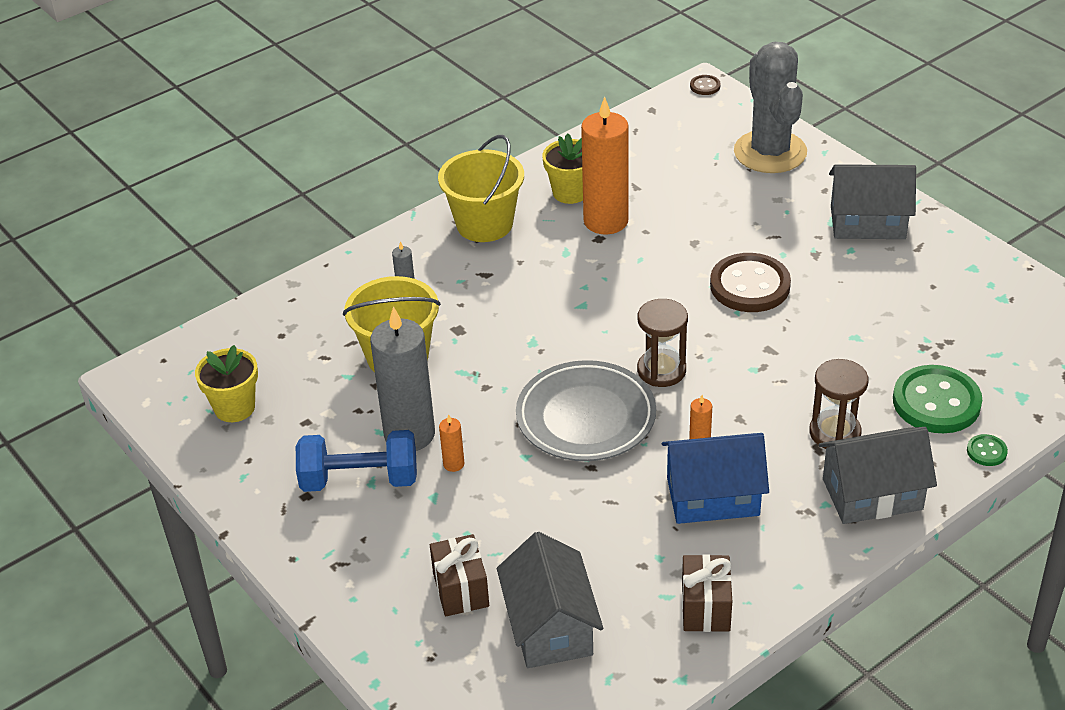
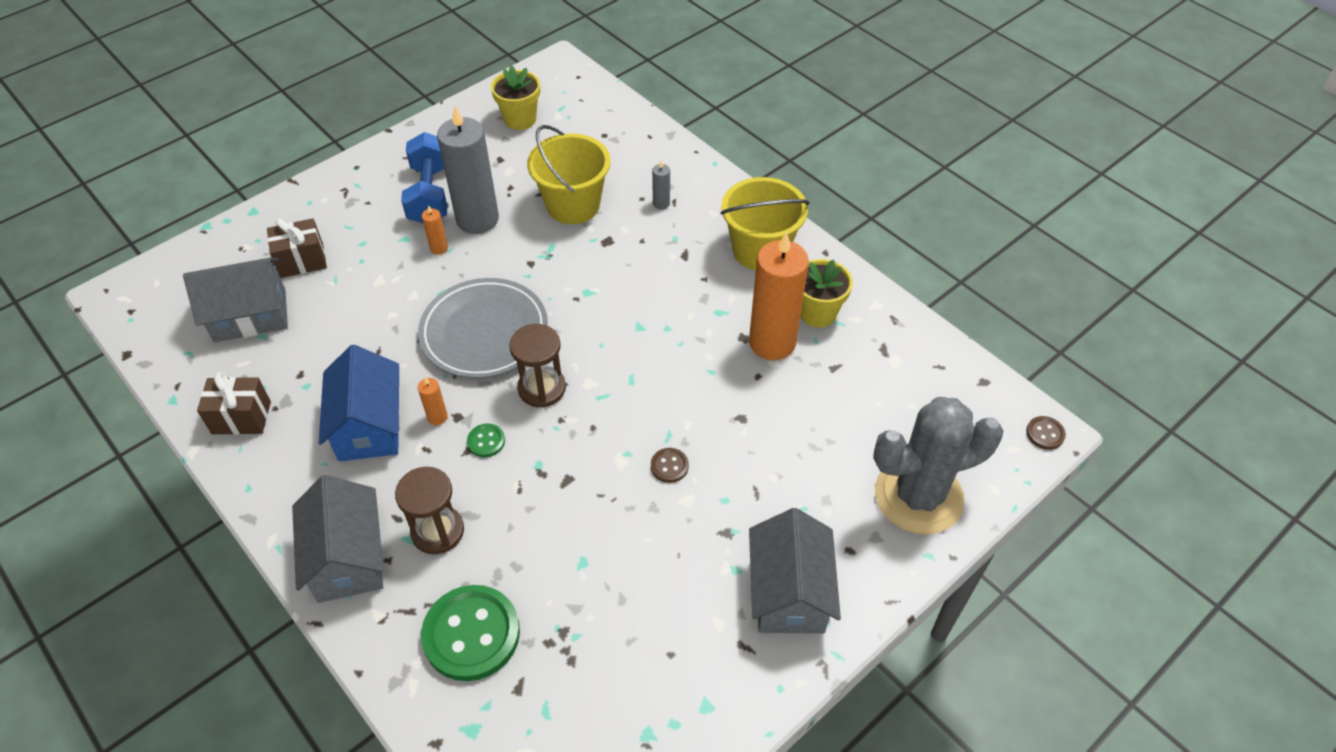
camera: 85 degrees right, 10 degrees up
brown button [710,253,791,312] -> brown button [651,448,689,483], size x0.44
green button [967,434,1008,466] -> green button moved to [467,423,505,457]

